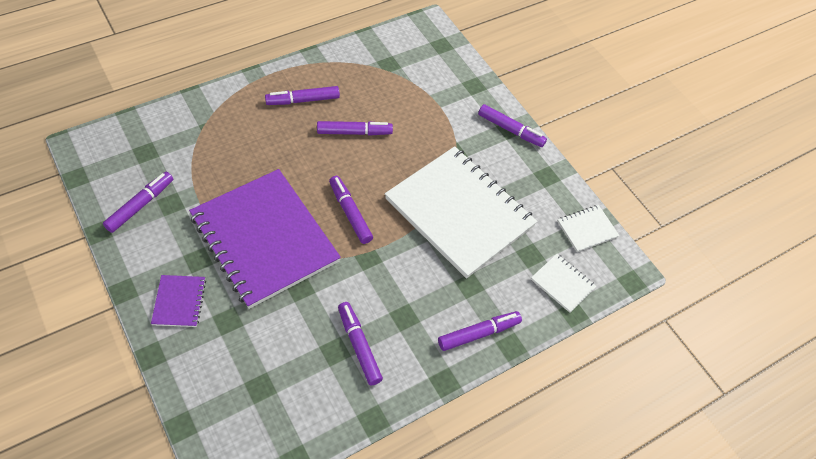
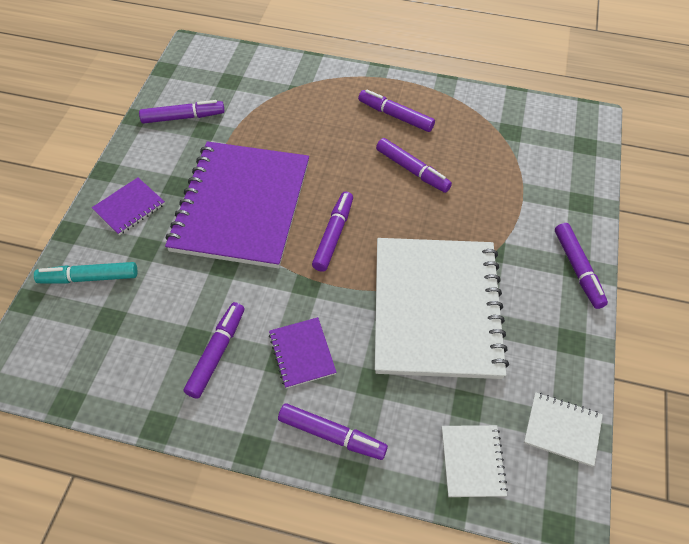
camera: 50 degrees right, 0 degrees up
none -> turquoise marker [34,262,137,284]
none -> purple notebook [269,317,337,388]

